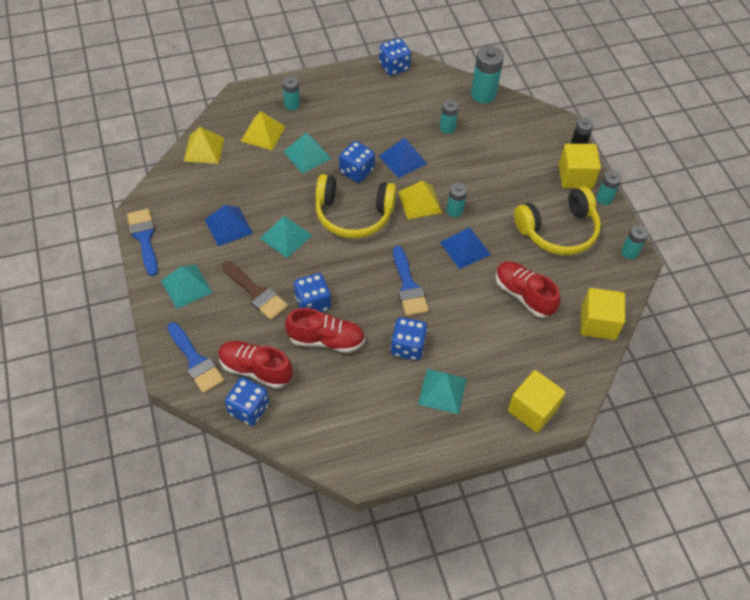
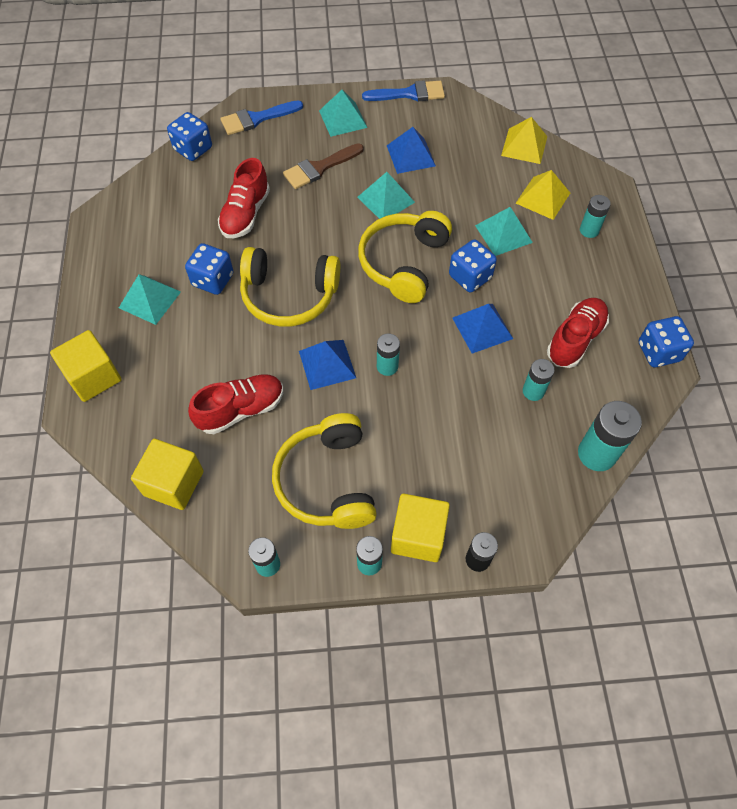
camera: 105 degrees right, 5 degrees up
red shoe [218,341,293,389] -> red shoe moved to [547,298,609,368]
blue dice [294,273,331,312] -> none
blue brush [393,246,429,316] -> yellow headphones [240,247,340,327]
yellow pyramid [398,181,442,219] -> none

